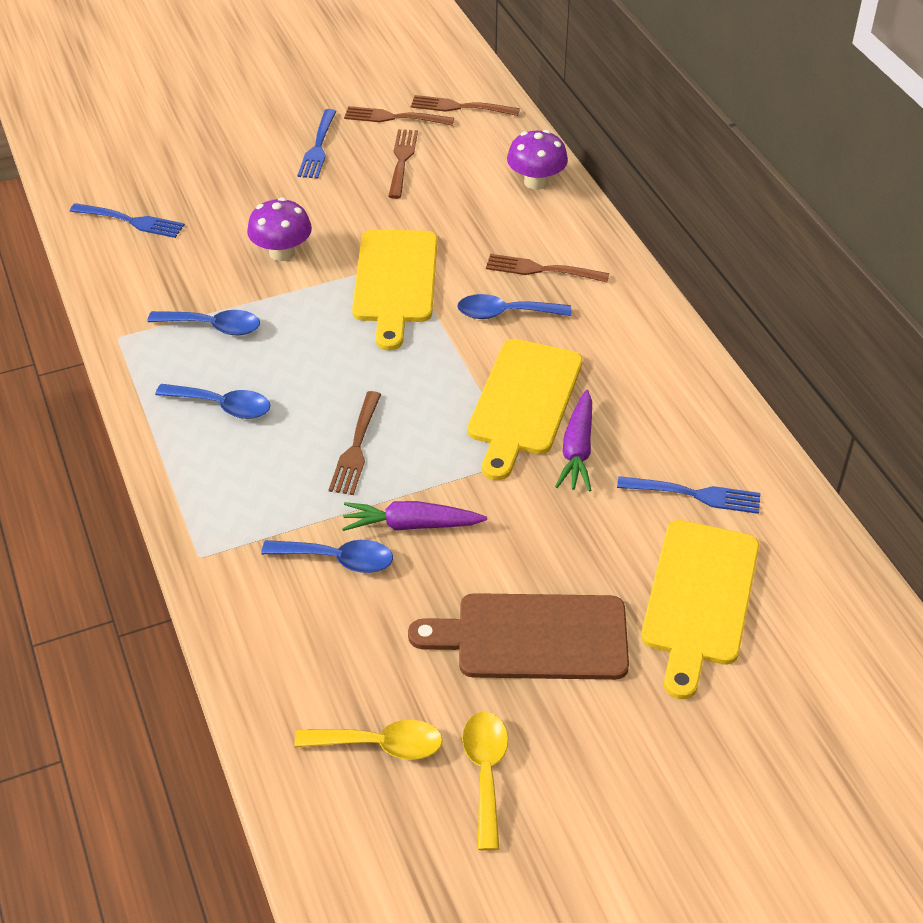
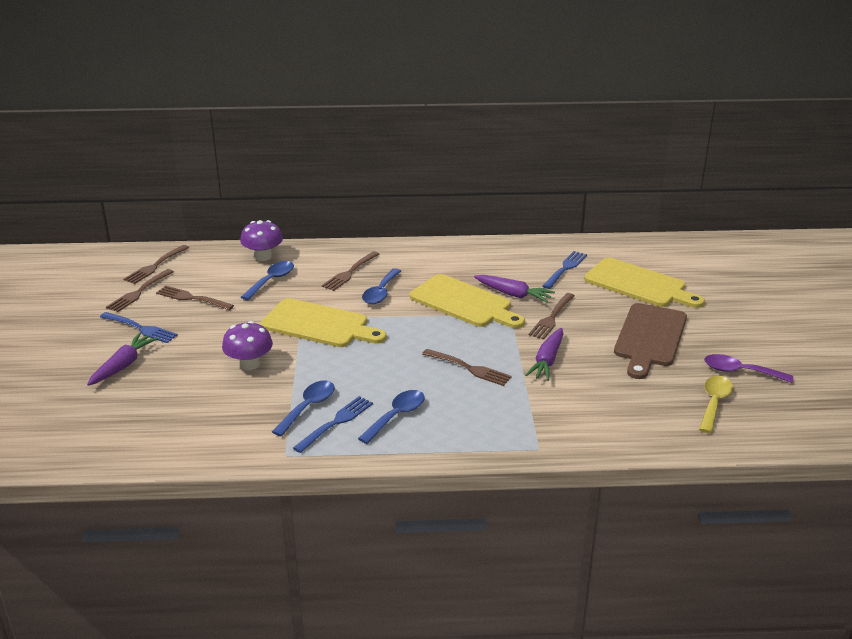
camera: 70 degrees left, 15 degrees down
blue fork [70,203,185,238] -> blue fork moved to [293,396,373,453]
blue spoon [261,540,393,573] -> blue spoon moved to [241,261,294,300]
yellow spoon [462,712,508,851] -> purple spoon [704,354,793,383]
none -> purple carrot [87,333,159,386]
none -> brown fork [529,293,575,340]

